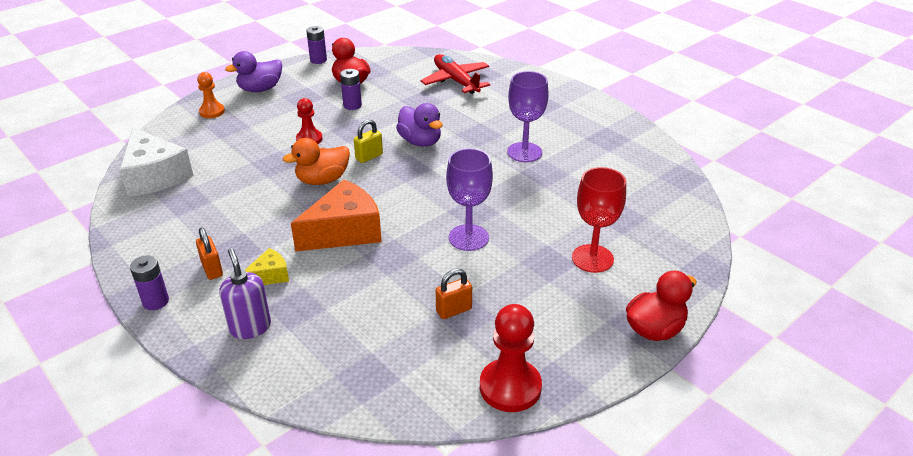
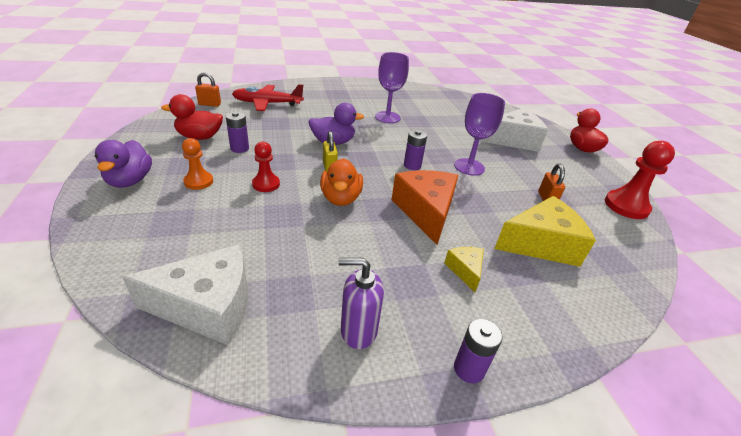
camera: 65 degrees left, 0 degrees up
orange padlock [196,227,223,280] -> orange padlock moved to [195,72,221,107]
orange pawn [197,72,225,118] -> orange pawn moved to [182,138,213,190]
purple soap dispenser [219,248,271,339] -> purple soap dispenser moved to [339,258,384,349]
purple battery [306,26,327,64] -> purple battery moved to [404,130,427,170]
red goblet [572,167,626,273] -> white cheese [481,108,548,152]
none -> yellow cheese [494,196,596,267]

